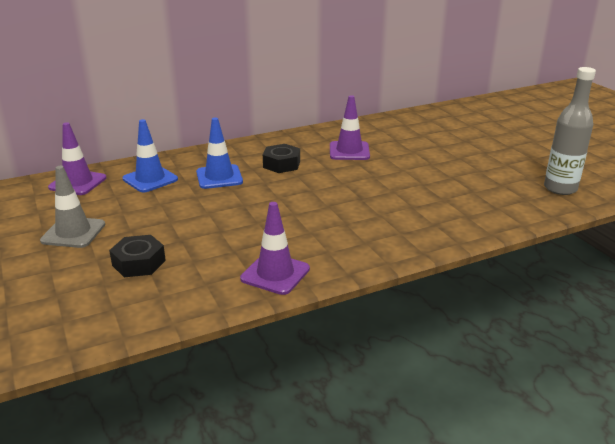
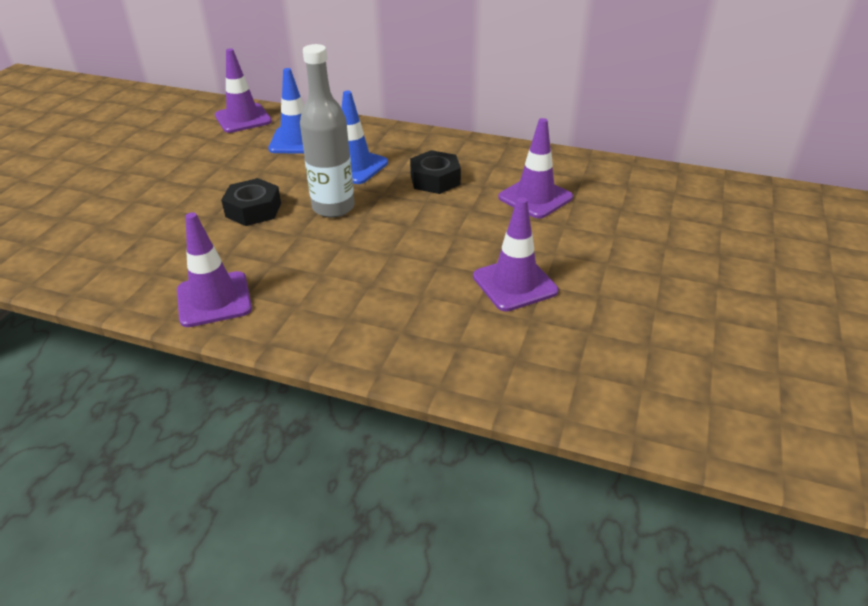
camera: 45 degrees right, 10 degrees up
grey traffic cone [40,166,105,248] -> none
black nut [109,235,166,277] -> black nut moved to [221,178,281,226]
grey bottle [544,67,596,195] -> grey bottle moved to [300,44,355,218]
none -> purple traffic cone [473,197,558,312]

